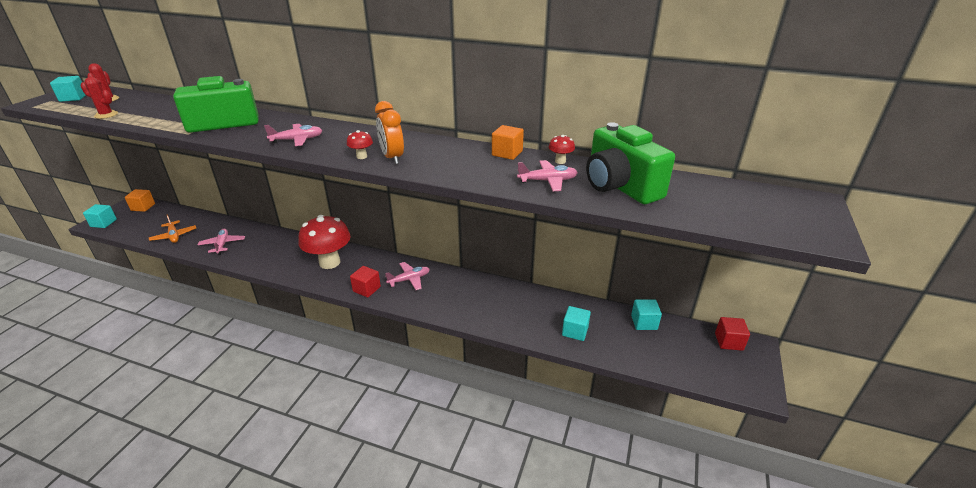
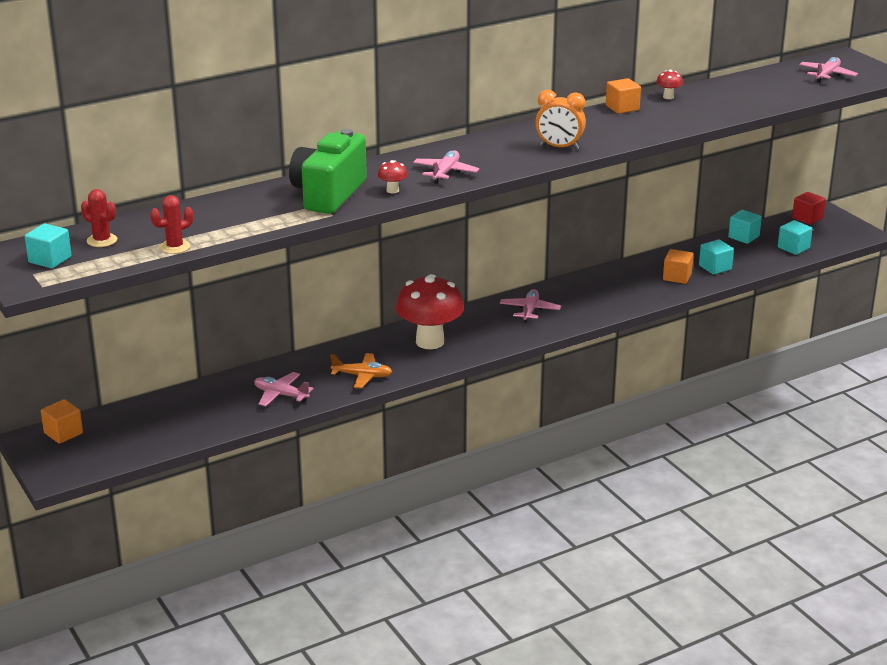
camera: 50 degrees left, 5 degrees down
turquoise cube [83,204,117,228] -> turquoise cube moved to [778,220,812,255]
orange plane [149,214,196,243] -> orange plane moved to [330,353,392,388]
red mushroom [347,130,373,159] -> red mushroom moved to [378,160,408,194]
red cube [350,266,381,298] -> none
pink plane [517,160,578,191] -> pink plane moved to [799,57,858,83]
green camera [586,122,675,204] -> none
none -> orange cube [663,249,694,284]

